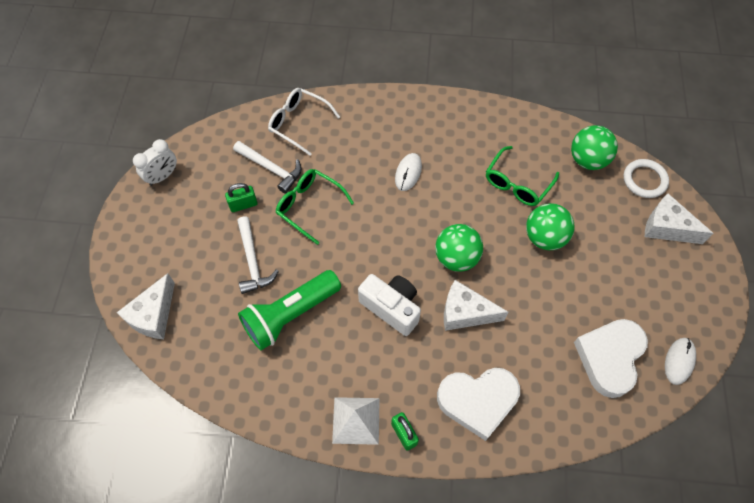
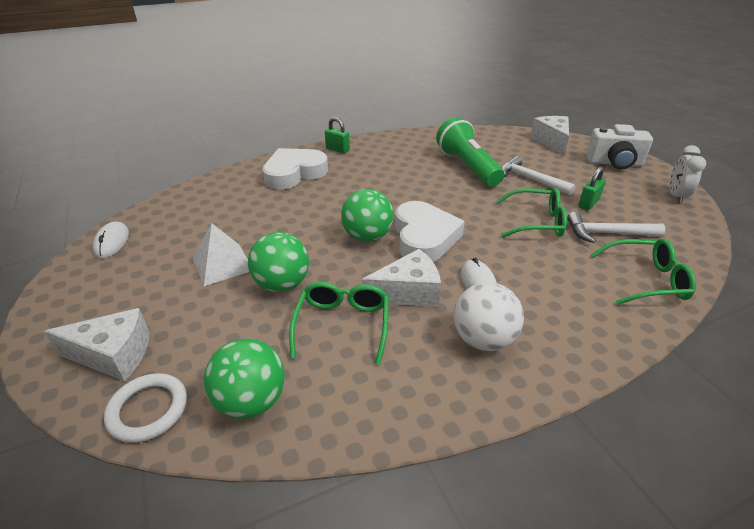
camera: 150 degrees right, 25 degrees down
green flashlight [238,270,341,350] -> green flashlight turned 45 degrees counterclockwise [436,117,504,187]
white glasses [268,88,340,156] -> green glasses [591,239,696,305]
white pyramid [332,397,380,445] -> white pyramid moved to [192,223,249,286]
white camera [358,274,421,336] -> white camera moved to [586,124,653,169]
white cheese [444,280,509,331] -> white cheese moved to [362,249,441,307]
white heart [574,319,648,398] -> white heart moved to [395,201,465,262]
none -> white ball [454,282,524,351]

